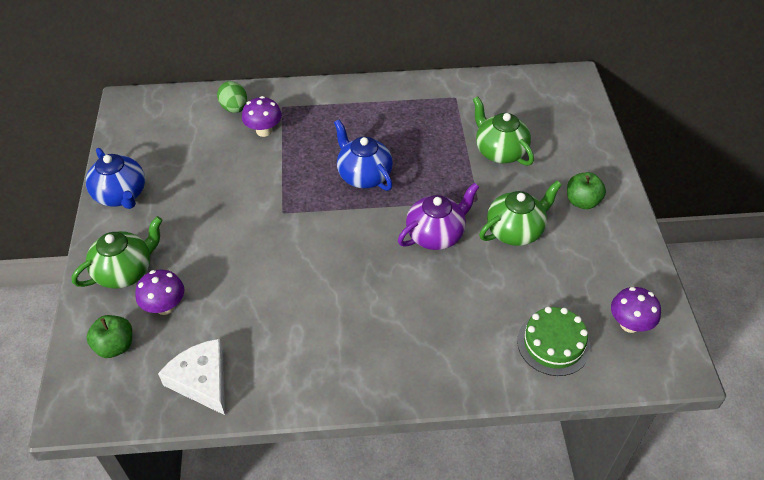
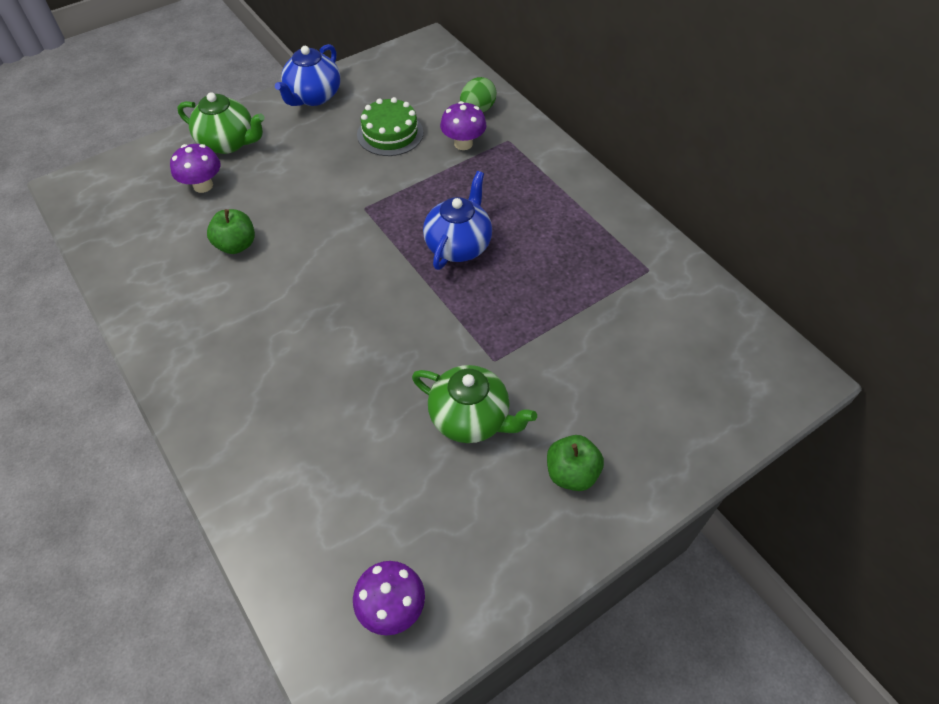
camera: 60 degrees right, 5 degrees up
green apple [86,315,132,358] -> green apple moved to [207,209,255,254]
white cheese [158,339,225,415] -> none
purple teapot [398,183,479,250] -> none
green teapot [473,96,534,166] -> none
green cake [517,307,590,376] -> green cake moved to [357,97,423,156]

